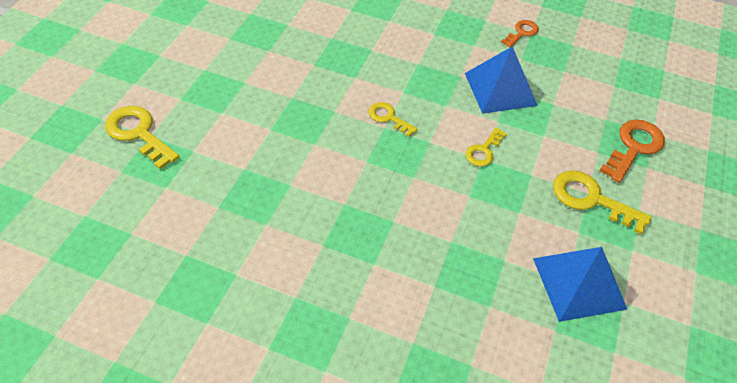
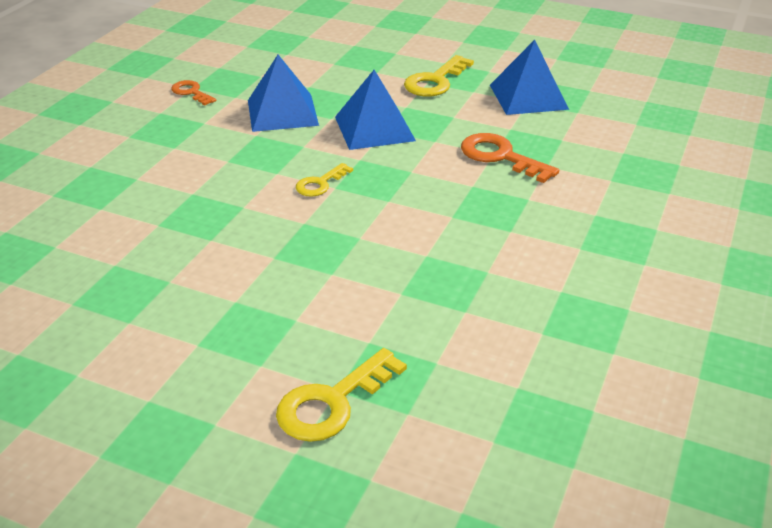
camera: 85 degrees left, 15 degrees down
yellow key [465,127,507,167] -> blue pyramid [335,70,416,150]
orange key [600,119,665,183] -> orange key moved to [461,133,559,183]

